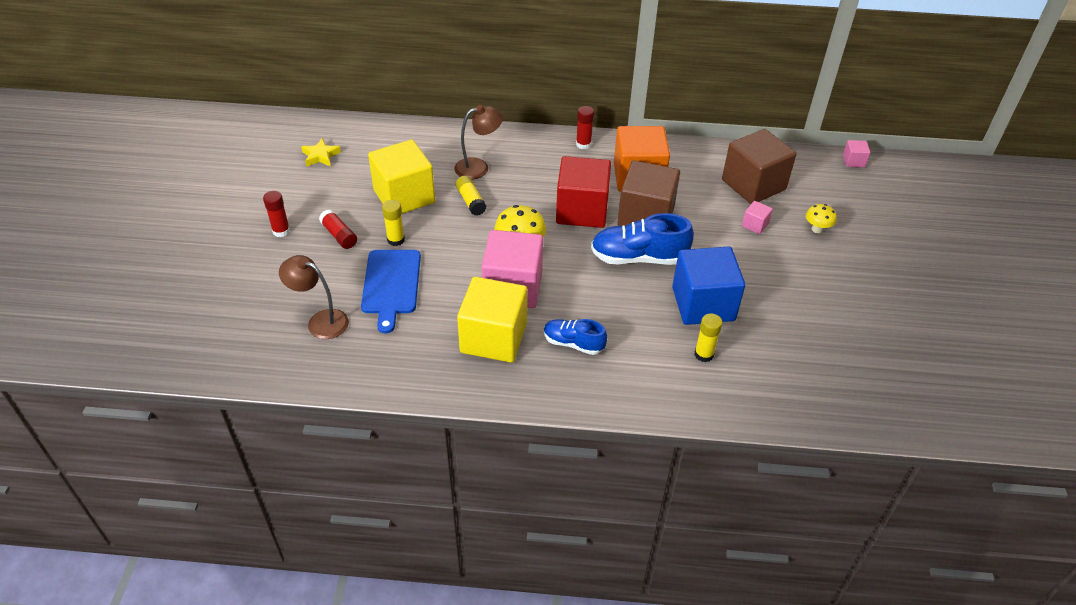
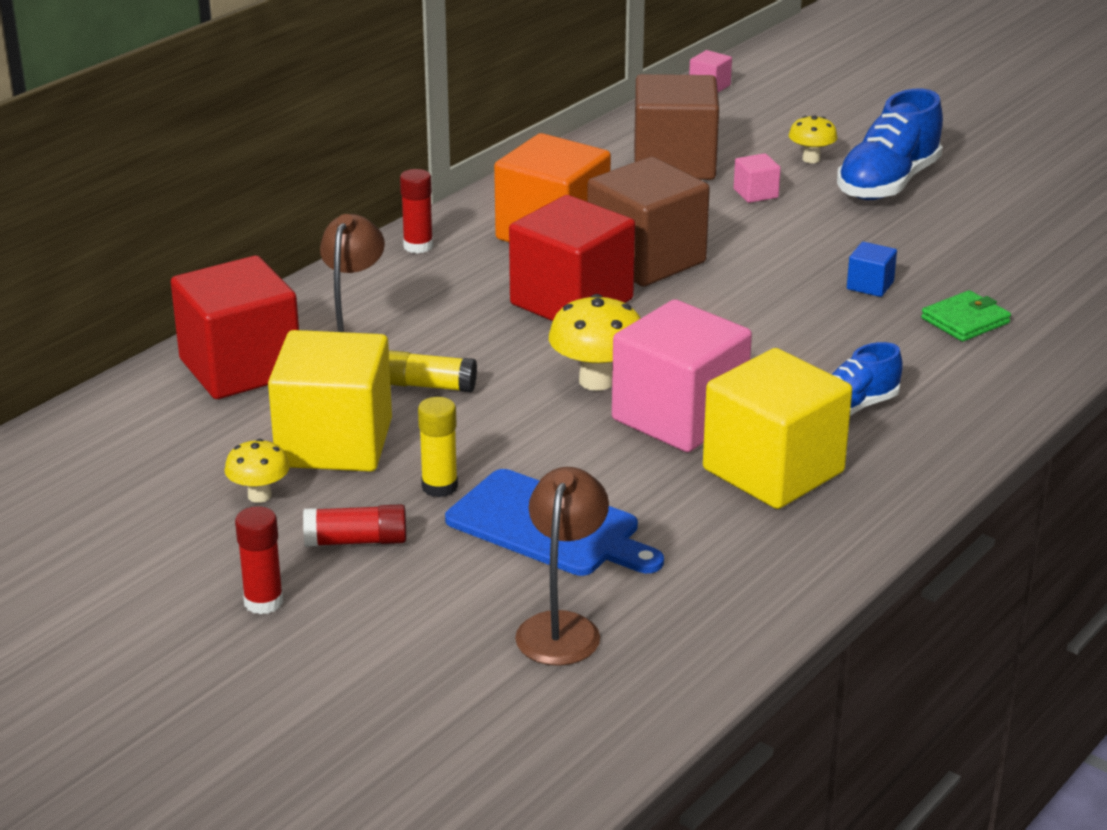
camera: 55 degrees left, 15 degrees down
brown lamp [279,255,349,339] -> brown lamp turned 135 degrees clockwise [515,467,609,666]
yellow star [301,138,341,167] -> none
blue shoe [591,213,694,265] -> blue shoe moved to [837,89,943,200]
blue cube [672,246,745,325] -> blue cube [847,242,897,297], size x0.42
yellow glue stick [694,313,723,362] -> green wallet [921,290,1011,342]
none -> red cube [171,256,299,399]
none -> yellow mushroom [224,438,290,503]

